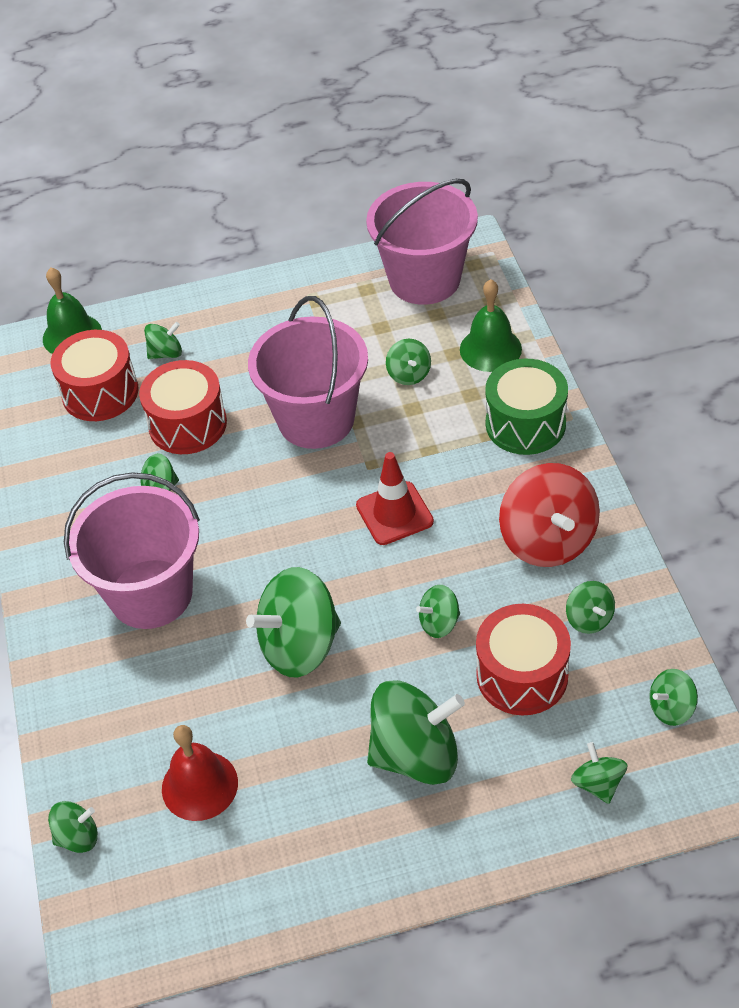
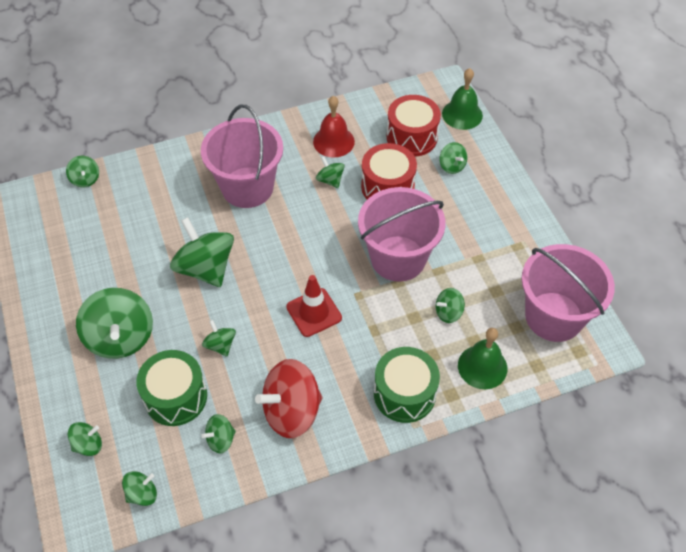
camera: 80 degrees right, 5 degrees up
red bell [162,725,238,821] -> red bell moved to [313,96,355,158]
red drum [476,604,571,715] -> green drum [136,350,207,426]
green spinning top [649,669,698,726] -> green spinning top turned 90 degrees clockwise [122,471,157,506]

